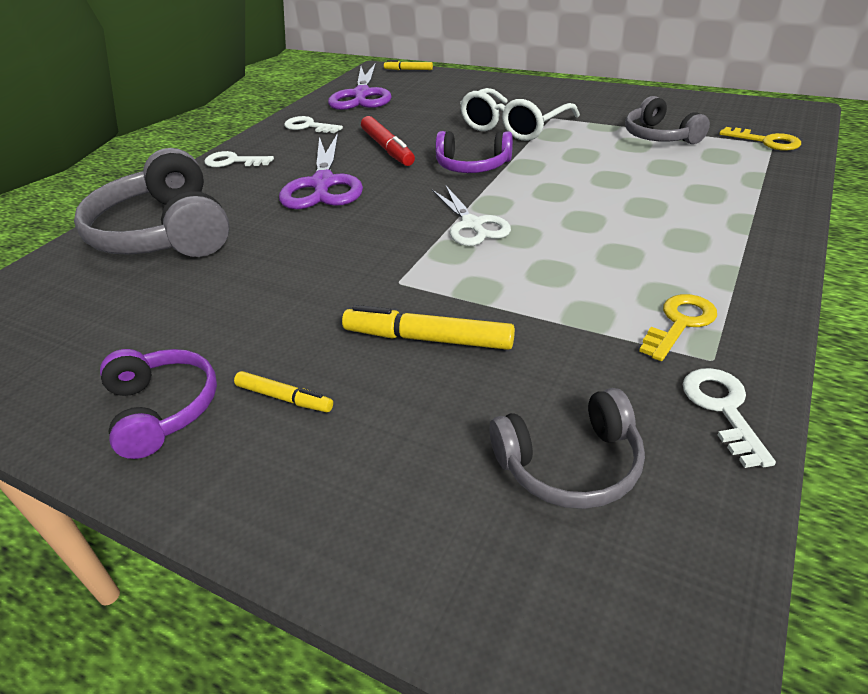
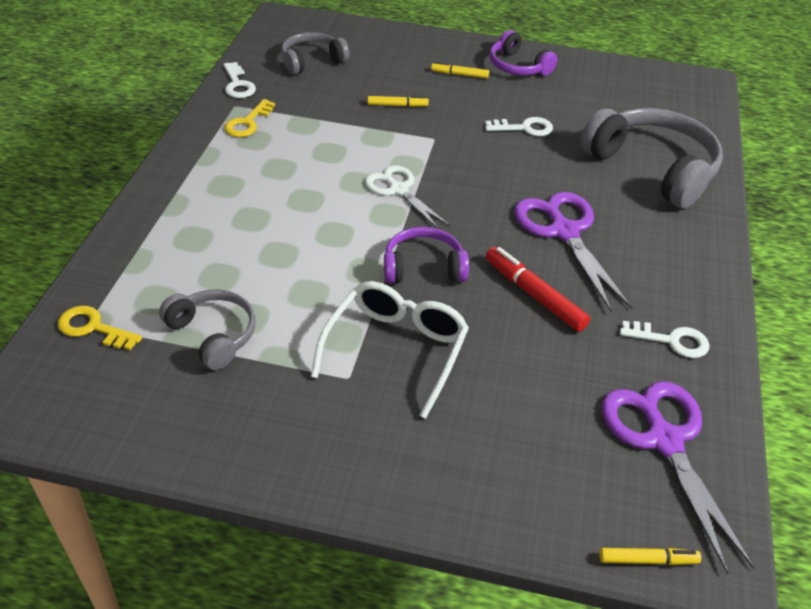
camera: 160 degrees right, 5 degrees up
white key [204,151,274,167] -> white key moved to [485,117,553,136]
yellow marker [342,305,515,350] -> yellow marker [368,96,429,107], size x0.59

